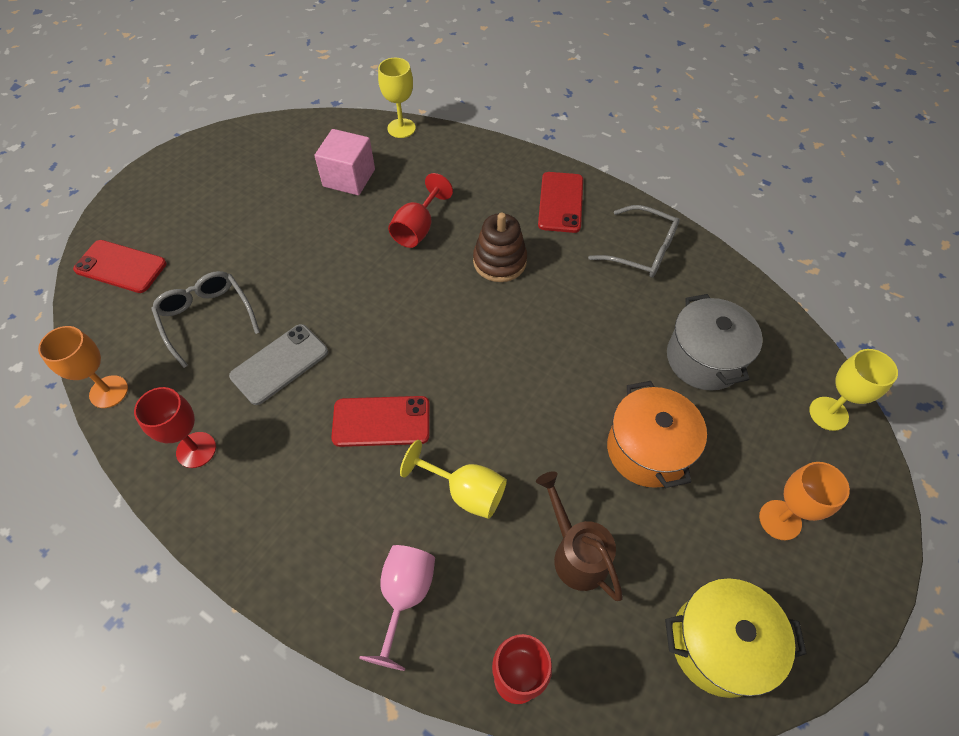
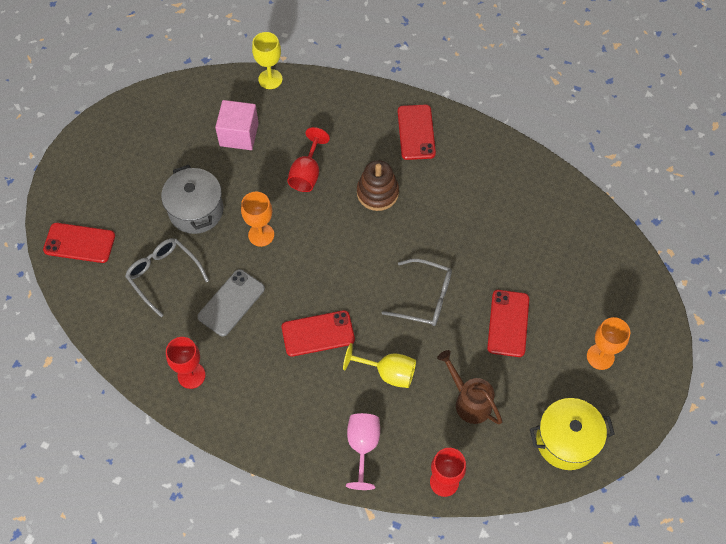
camera: 10 degrees left, 5 degrees up
orange goblet [38,326,128,408] -> orange goblet moved to [241,191,274,247]
grey glasses [588,205,680,278] -> grey glasses moved to [382,259,452,326]
orange pot [607,381,707,488] -> red phone [487,290,529,357]
grey pot [667,294,763,391] -> grey pot moved to [161,165,224,234]
yellow goblet [809,349,898,431] -> none

